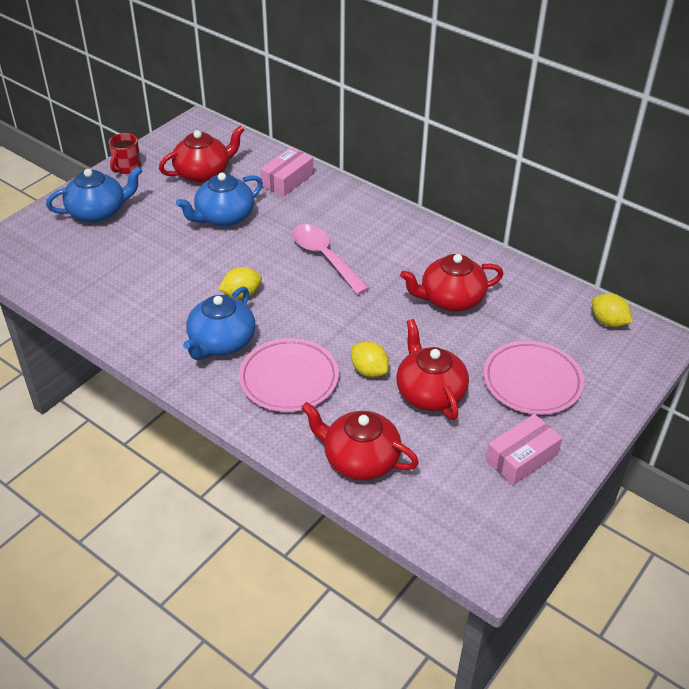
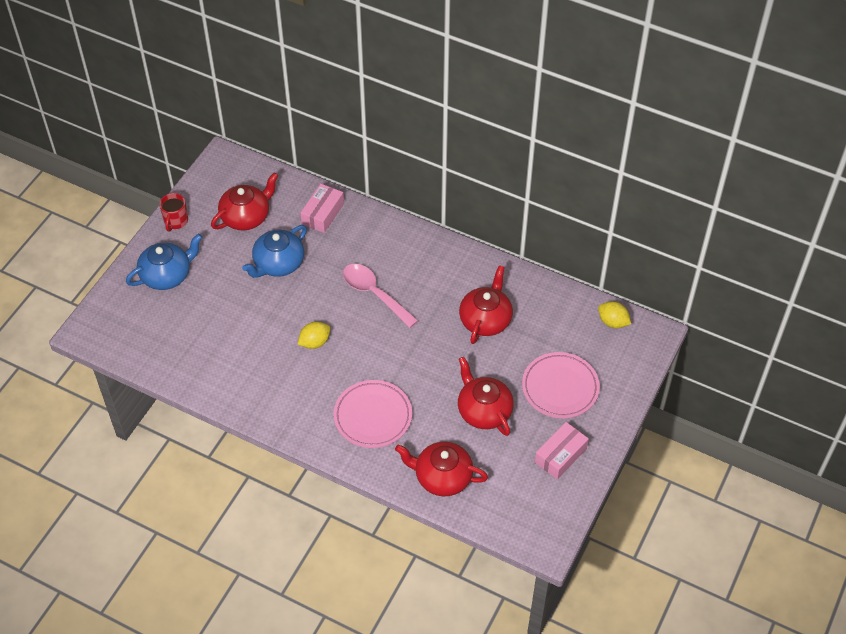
camera: 10 degrees left, 10 degrees up
blue teapot [183,286,256,360] -> none
yellow lemon [351,341,389,377] -> none
red teapot [400,254,503,312] -> red teapot turned 135 degrees clockwise [459,265,513,344]

